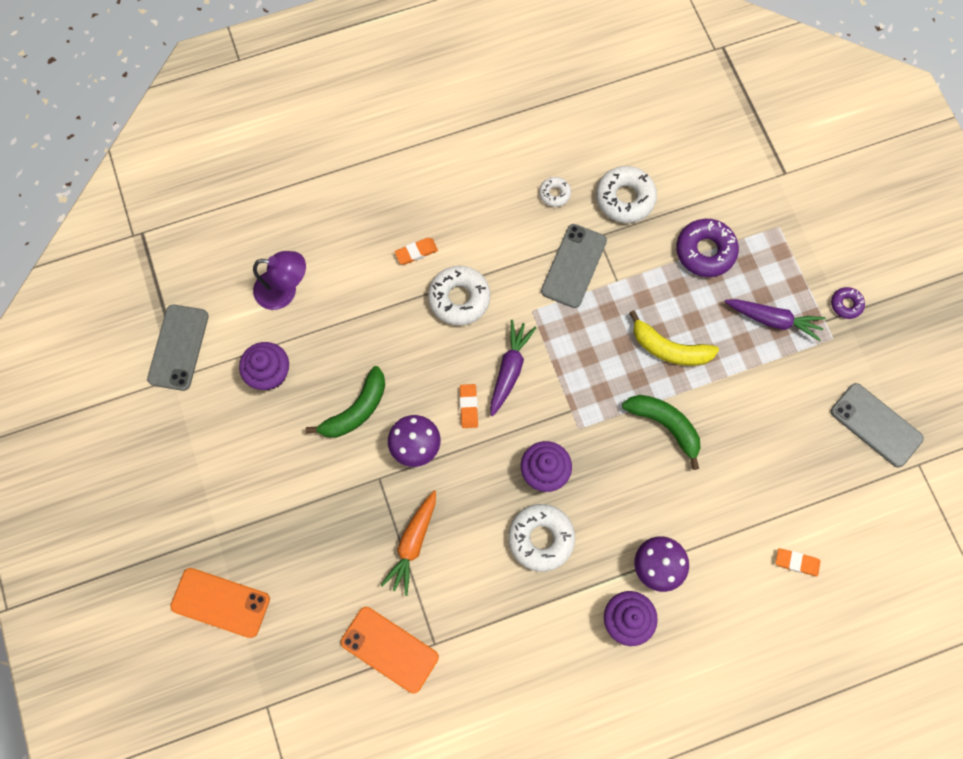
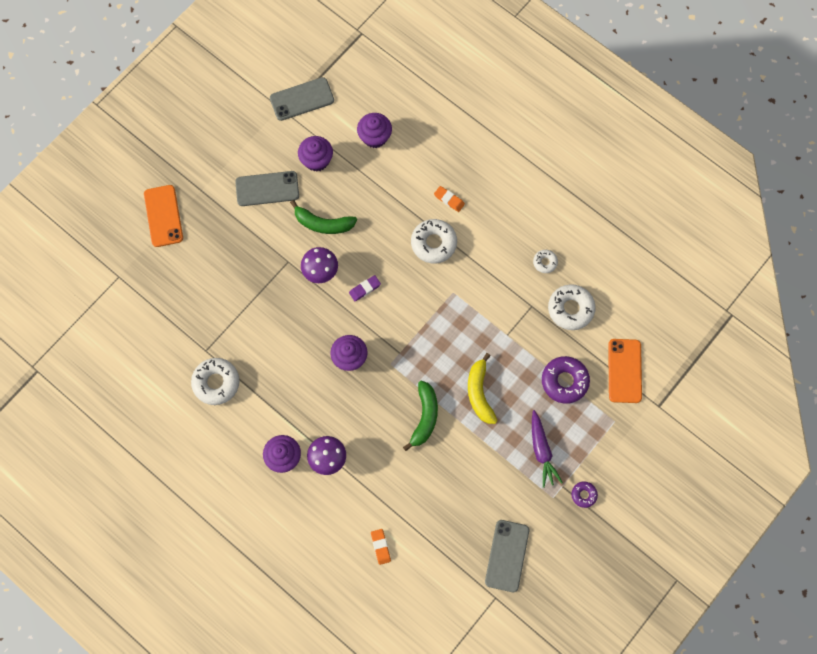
camera: 60 degrees right, 0 degrees up
purple lamp [253,251,306,310] -> purple cupcake [357,113,392,148]
orange phone [341,607,439,693] -> orange phone moved to [608,339,642,403]
orange carrot [381,491,436,596] -> none
orange eraser [460,384,478,428] -> purple eraser [349,275,381,301]
purple carrot [490,320,536,416] -> none
white donut [508,504,575,572] -> white donut moved to [191,358,240,405]
grey phone [541,224,607,308] -> grey phone moved to [235,171,299,206]

